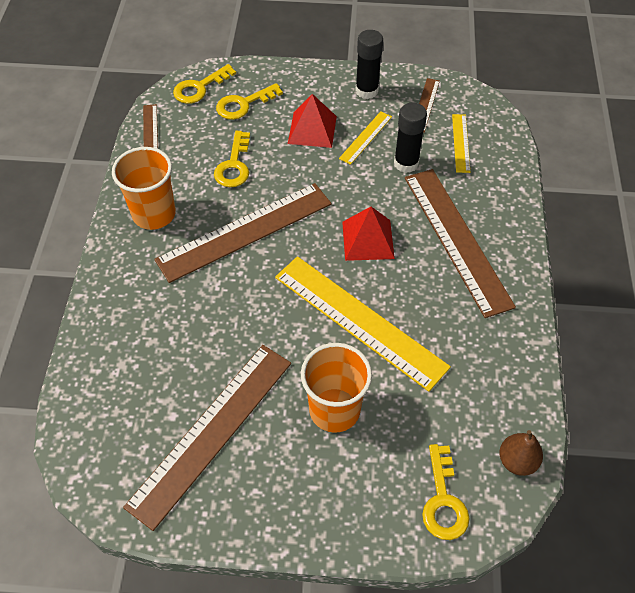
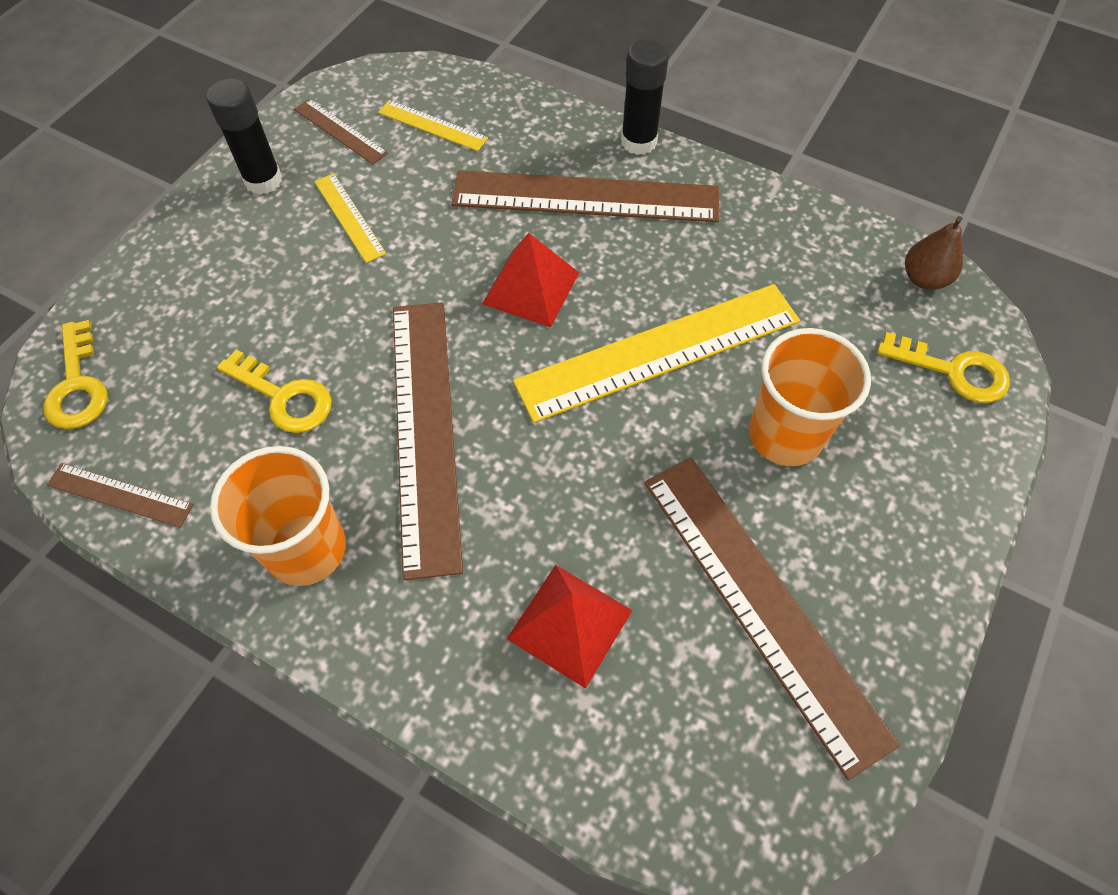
camera: 65 degrees left, 5 degrees up
yellow key [216,83,283,120] -> none
red pyramid [288,94,337,148] -> red pyramid moved to [507,565,632,689]
black glue stick [394,103,427,173] -> black glue stick moved to [621,39,669,155]

